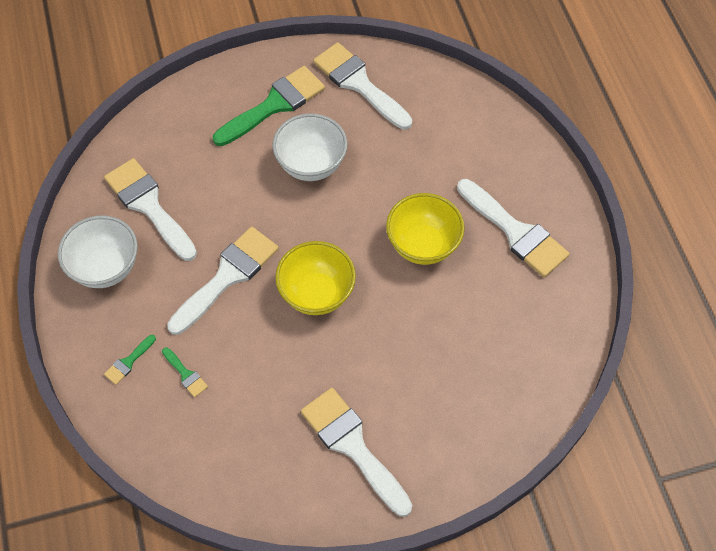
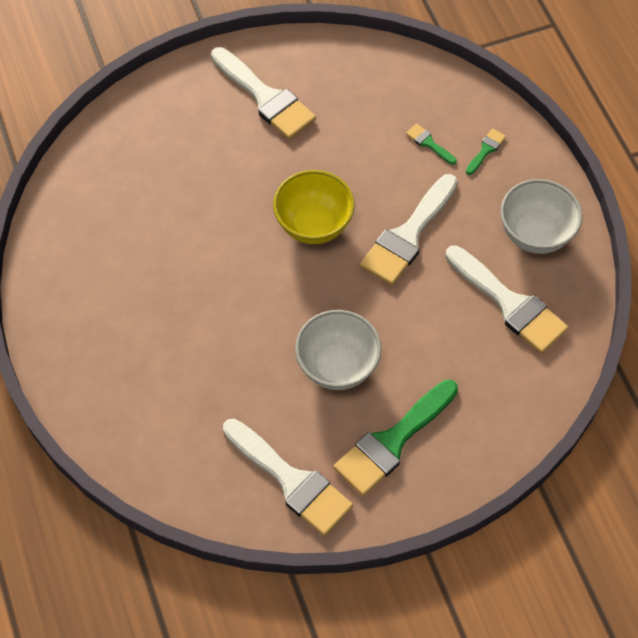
camera: 175 degrees right, 0 degrees up
yellow bowl [386,193,465,265] -> none
white brush [457,179,569,277] -> none

